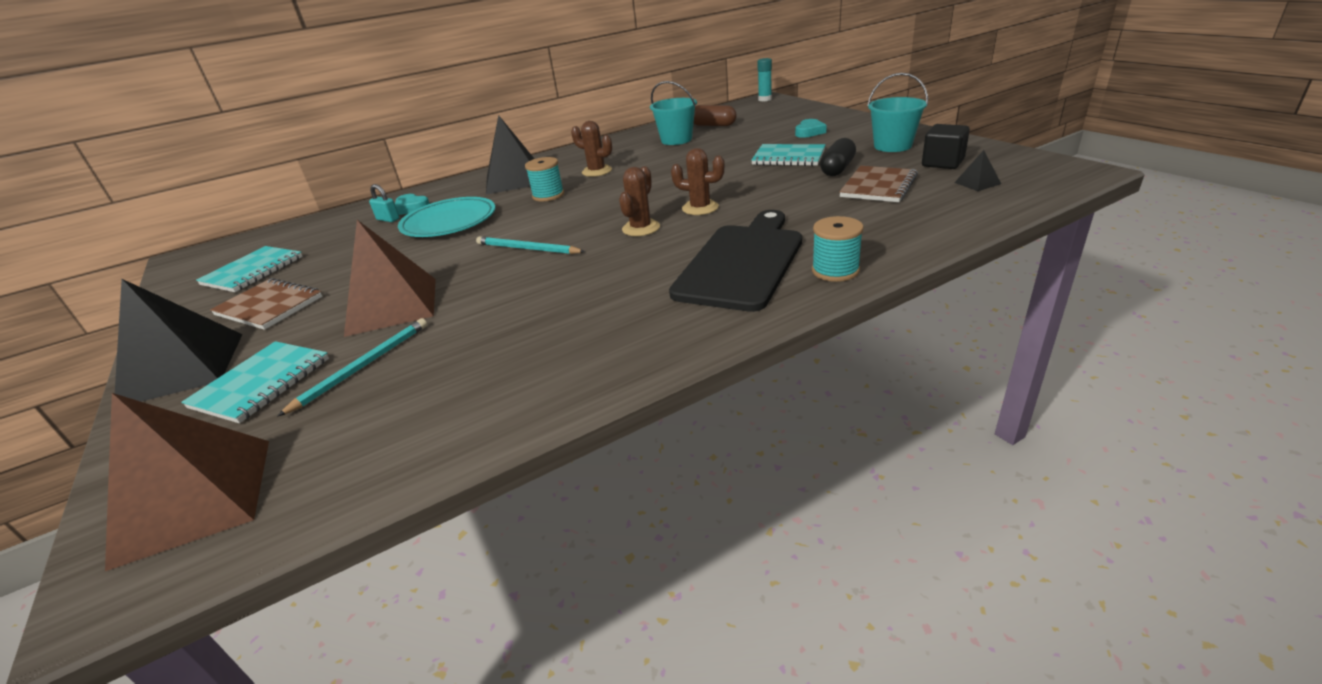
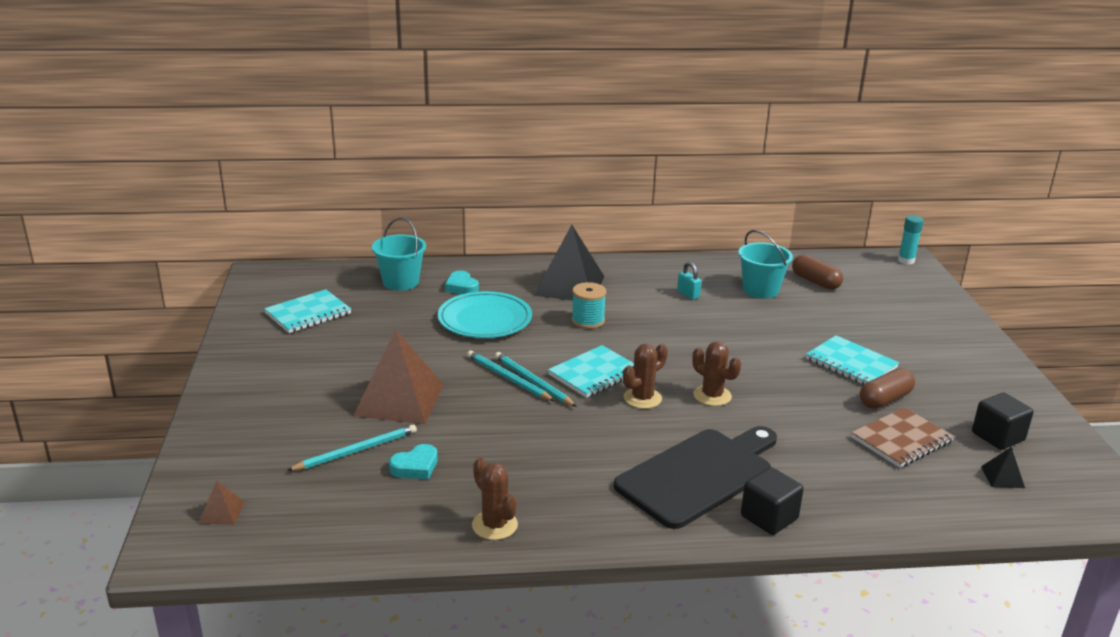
camera: 20 degrees right, 5 degrees down
brown pyramid [105,393,269,571] -> brown pyramid [199,481,245,525], size x0.42
black pyramid [115,279,243,402] -> none
turquoise notebook [181,341,329,423] -> turquoise notebook moved to [548,345,634,398]
brown notebook [210,278,322,330] -> none
turquoise padlock [369,184,399,222] -> turquoise padlock moved to [677,262,701,300]
brown cactus [571,121,612,177] -> brown cactus moved to [472,457,518,540]
turquoise heart [795,119,827,138] -> turquoise heart moved to [389,444,438,479]
turquoise spool [812,216,864,282] -> black cube [741,467,804,535]
black capsule [820,138,856,176] -> brown capsule [860,368,915,409]
turquoise bucket [867,73,928,152] -> turquoise bucket moved to [372,217,426,291]
none -> turquoise pencil [467,350,555,401]

